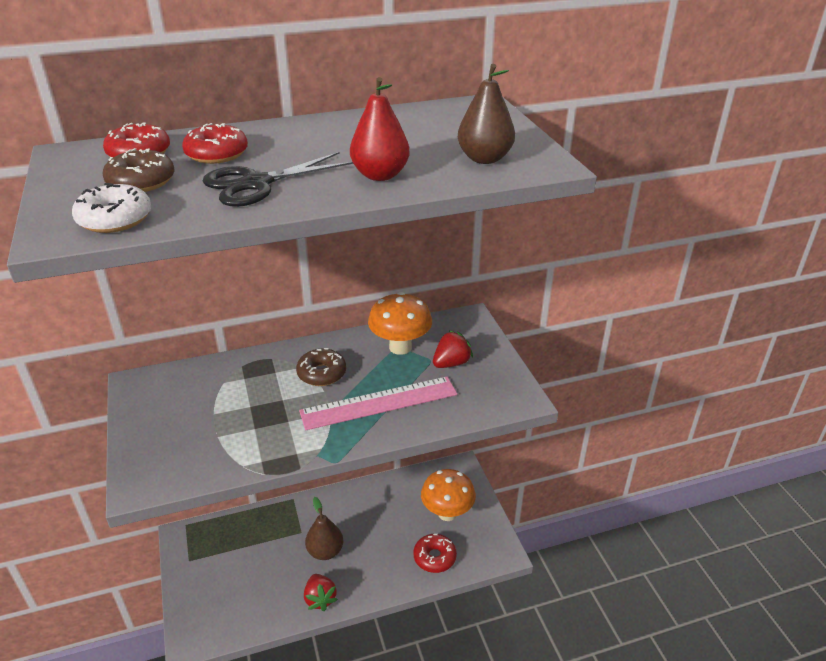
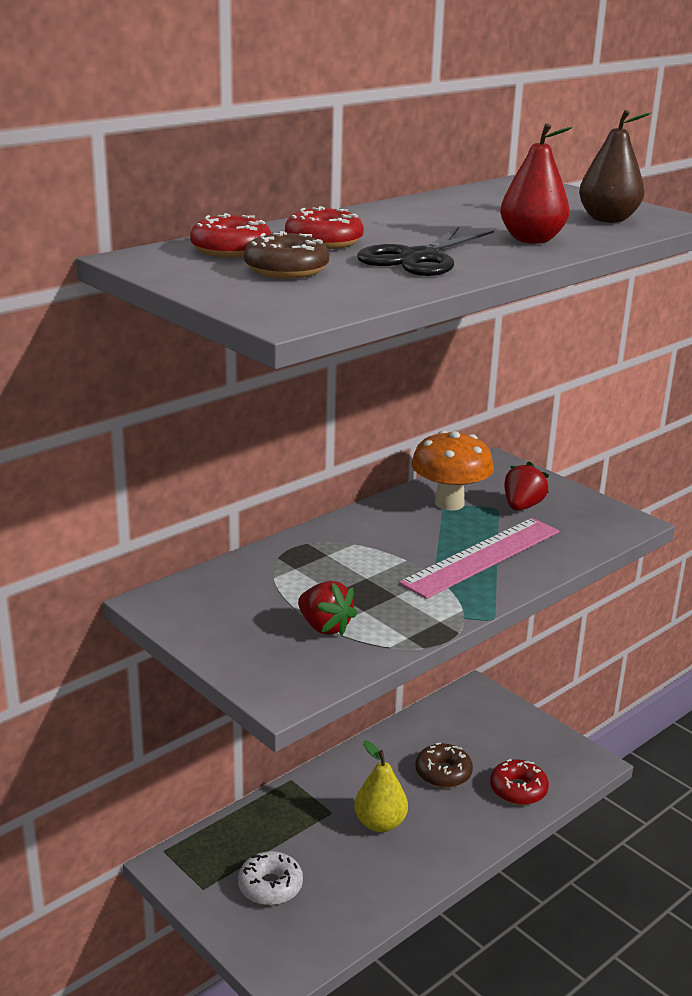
camera: 25 degrees left, 10 degrees down
white donut [72,183,151,233] -> white donut moved to [238,851,303,905]
brown donut [296,348,346,386] -> brown donut moved to [415,743,473,788]
red strawberry [304,574,338,611] -> red strawberry moved to [298,581,357,636]
brown pear [305,497,344,560] -> yellow pear [354,741,408,832]
orange mushroom [421,469,476,521] -> none

